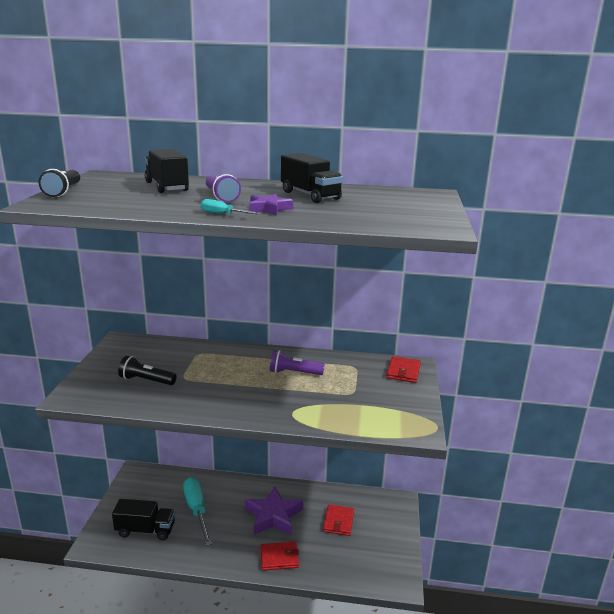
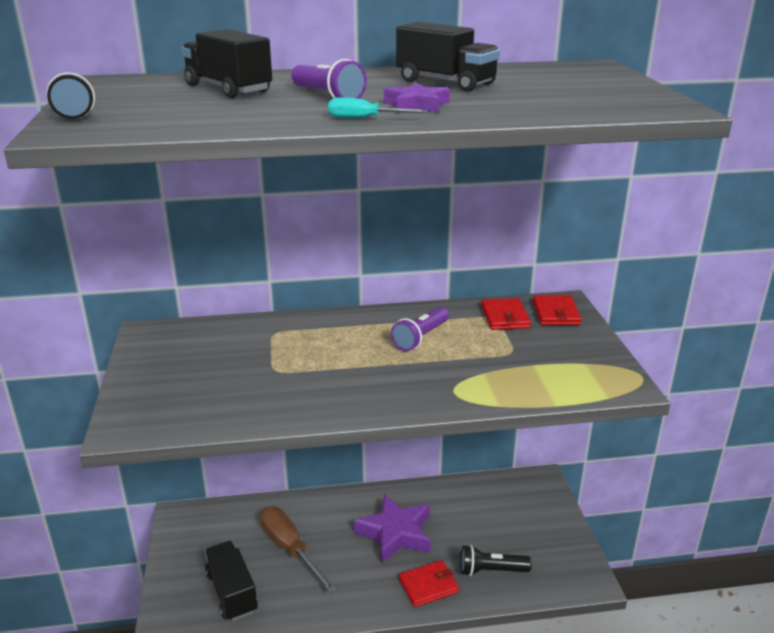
camera: 15 degrees left, 5 degrees up
black truck [112,499,175,540] -> black truck turned 105 degrees counterclockwise [204,541,258,621]
black flashlight [118,356,177,385] -> black flashlight moved to [460,545,532,576]
turquoise screwdriver [183,477,212,546] -> brown screwdriver [260,507,337,593]
purple flashlight [270,350,325,375] -> purple flashlight turned 45 degrees counterclockwise [391,307,449,351]
red wallet [323,504,354,536] -> red wallet moved to [481,298,531,330]

